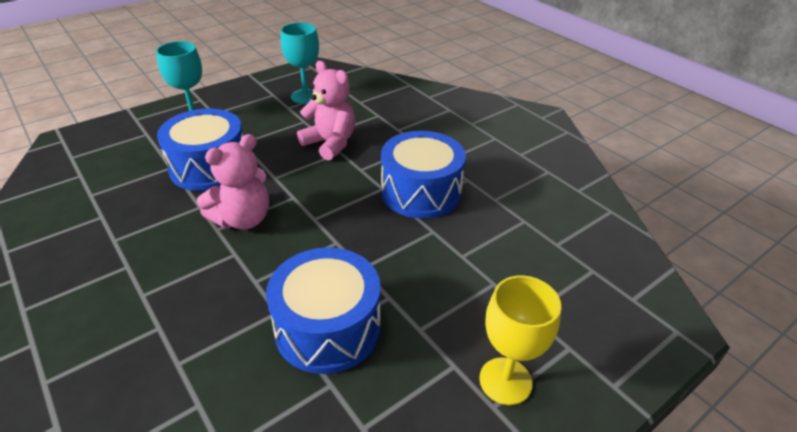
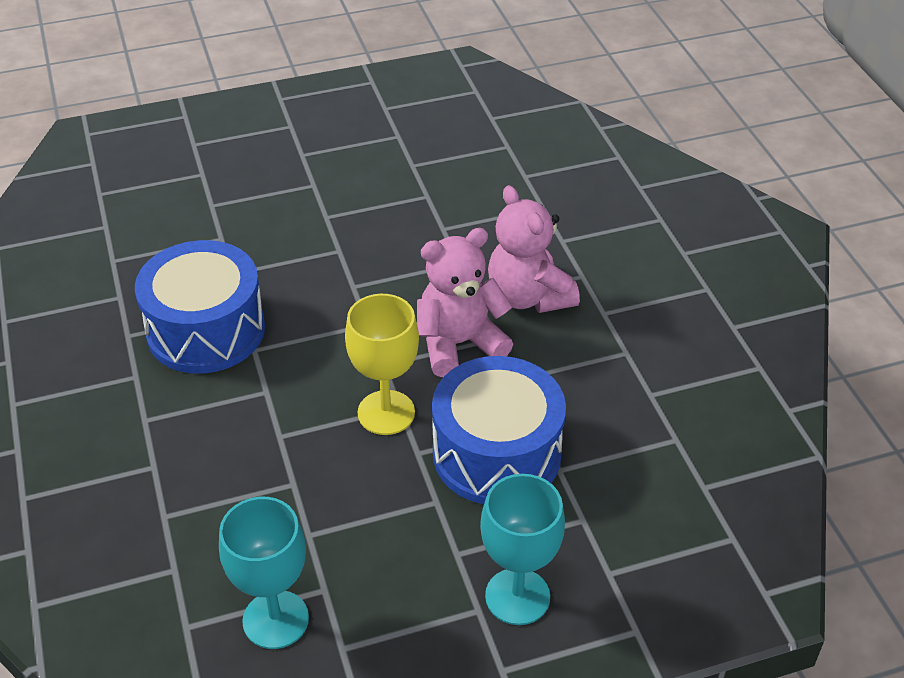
camera: 160 degrees left, 5 degrees up
blue drum [266,247,381,374] -> none
pink teddy bear [297,61,355,161] -> pink teddy bear moved to [488,185,580,313]
yellow goblet [479,275,561,405] -> yellow goblet moved to [345,294,419,435]

